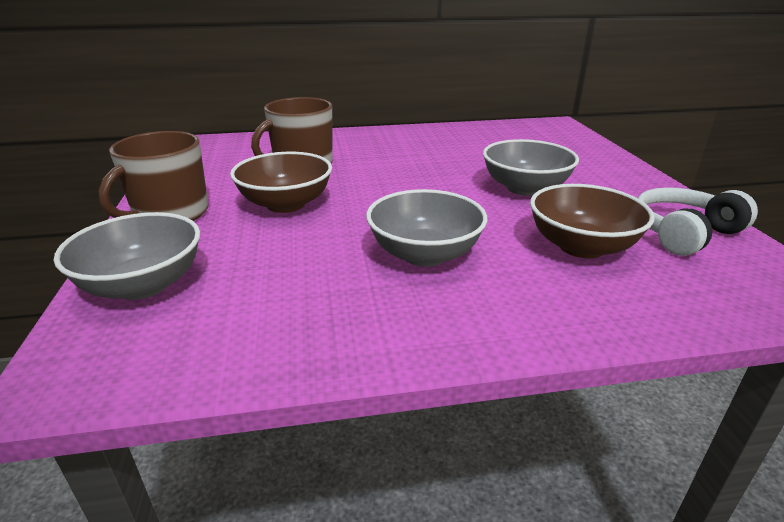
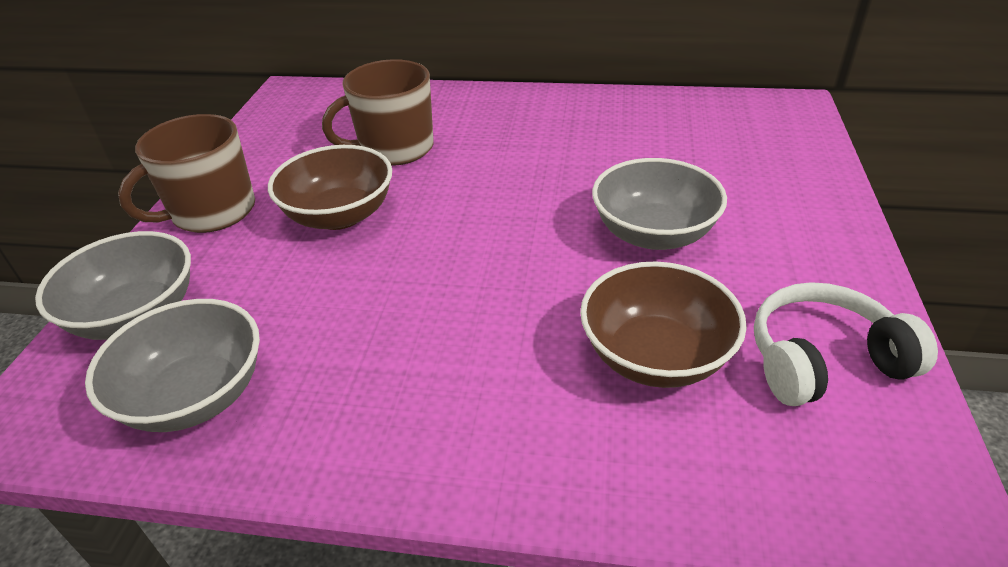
camera: 20 degrees right, 10 degrees up
grey bowl [366,189,487,267] -> grey bowl moved to [85,299,260,432]

